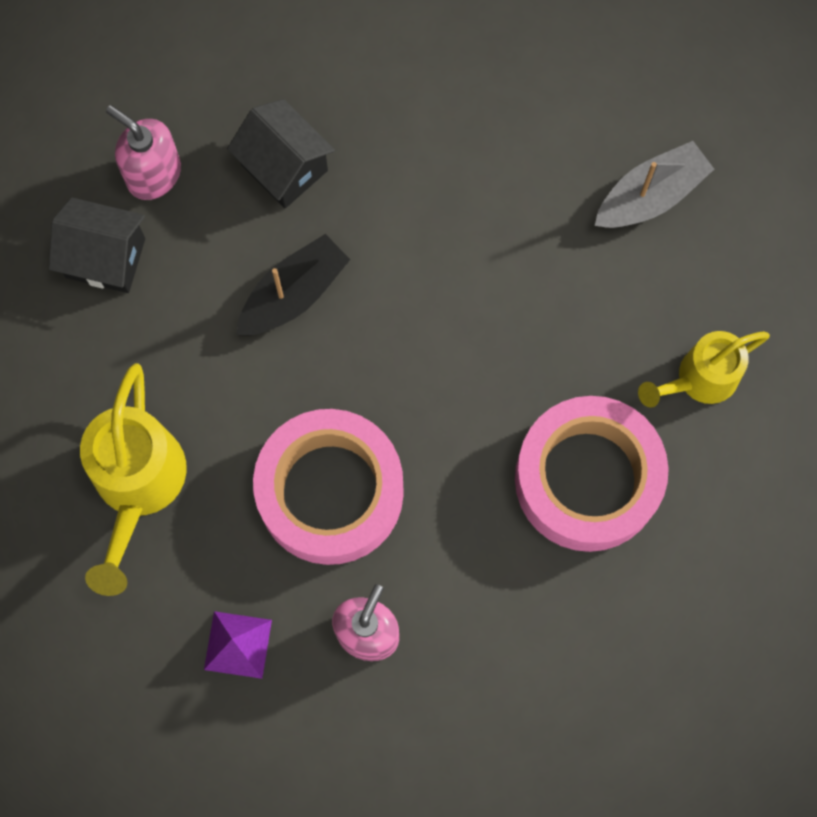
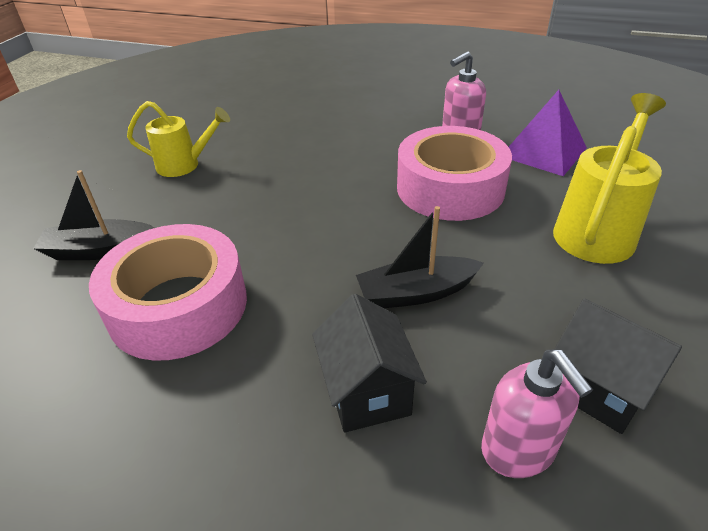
camera: 150 degrees left, 35 degrees down
purple pyramid [204,611,272,679] -> purple pyramid [509,90,587,176], size x1.65
pink tape [515,396,669,552] -> pink tape moved to [89,224,247,361]
grey boat [595,141,714,228] -> black boat [33,170,155,260]

